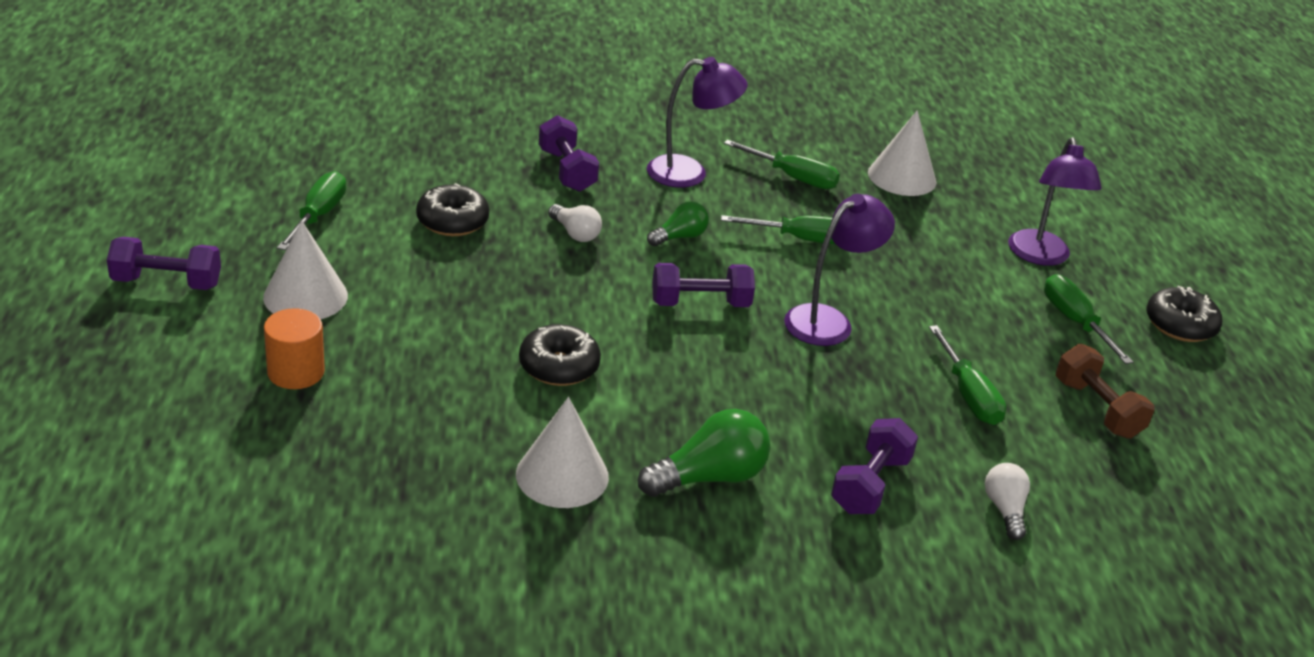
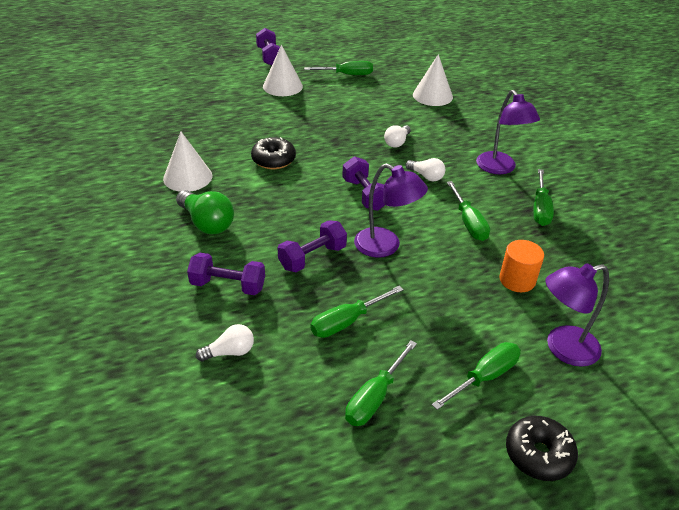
camera: 75 degrees right, 5 degrees up
orange cylinder [264,308,325,389] -> orange cylinder moved to [499,240,544,292]
black donut [416,183,489,236] -> none
purple dumbbell [539,115,599,192] -> purple dumbbell moved to [278,220,347,272]
green light bulb [647,201,709,246] -> white light bulb [405,158,445,182]
white cone [868,110,936,196] -> white cone moved to [413,54,453,106]
brown dumbbell [1056,344,1155,439] -> green screwdriver [345,340,417,426]

